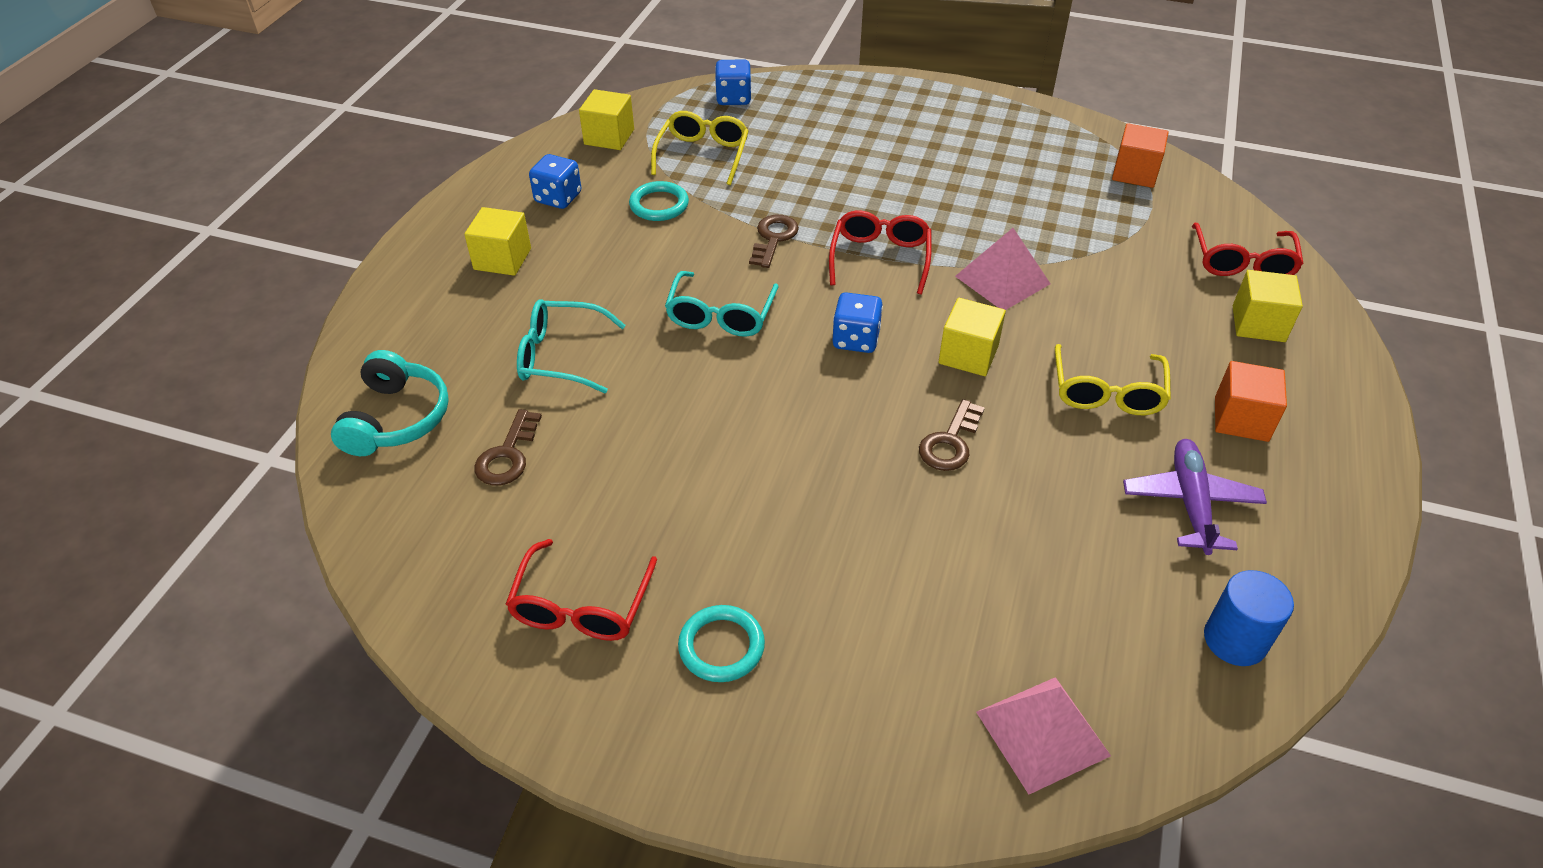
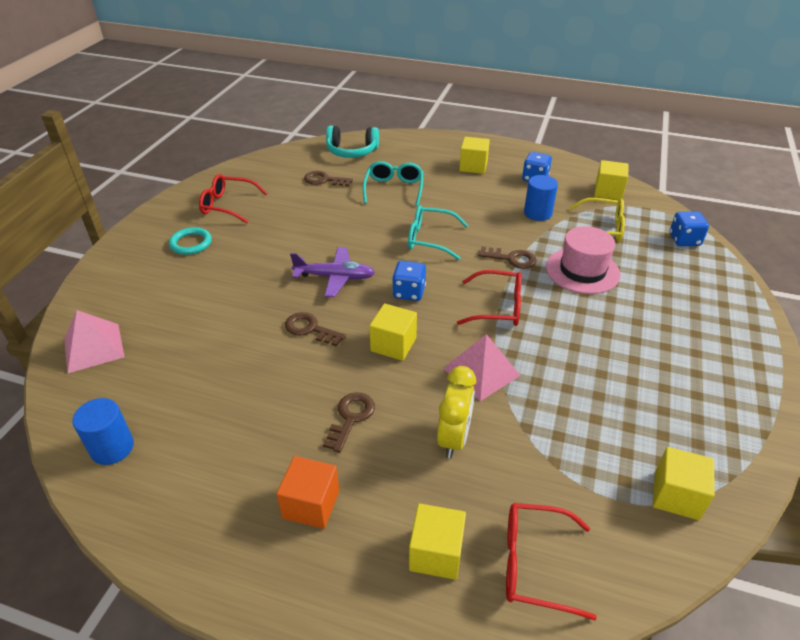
camera: 90 degrees right, 5 degrees down
turquoise ring [629,181,689,221] -> blue cylinder [524,175,558,221]
yellow glasses [1055,344,1171,415] -> brown key [323,392,375,453]
orange cube [1112,123,1169,188] -> yellow cube [653,447,715,520]
purple plane [1123,439,1267,555] -> purple plane moved to [290,247,375,297]
none -> yellow clock [437,366,476,458]
none -> pink hat [546,226,621,294]

